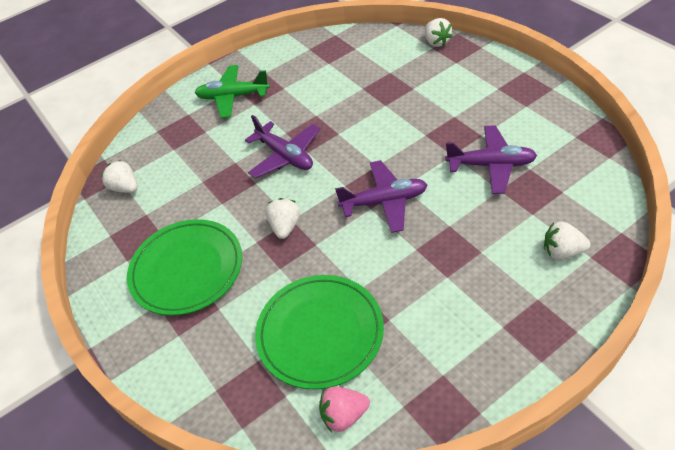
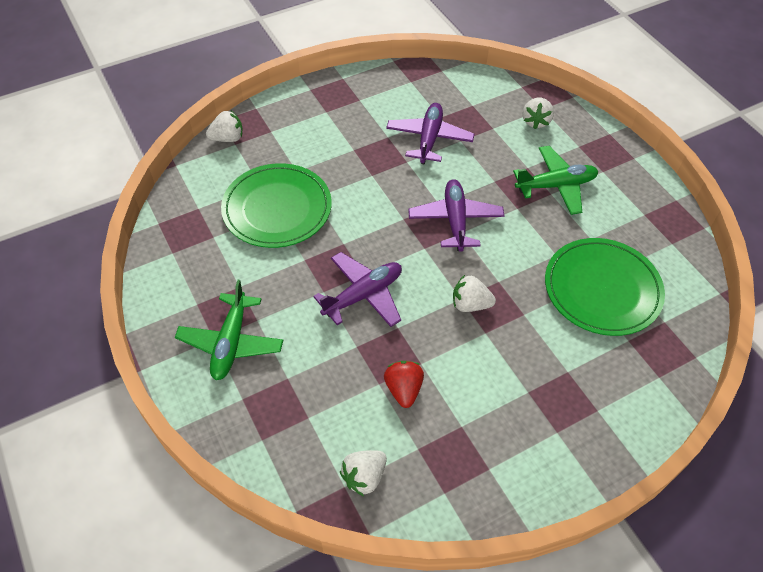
camera: 90 degrees left, 5 degrees up
green plate [127,219,242,316] -> green plate moved to [221,163,332,248]
pink strawberry [319,386,370,432] -> none
none -> red strawberry [384,361,424,408]
none -> green plane [513,146,599,215]

